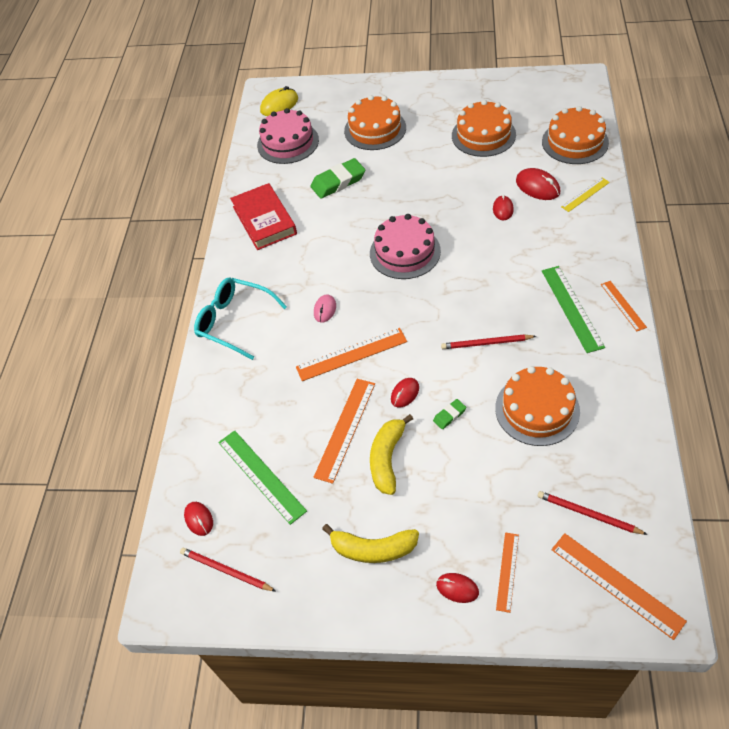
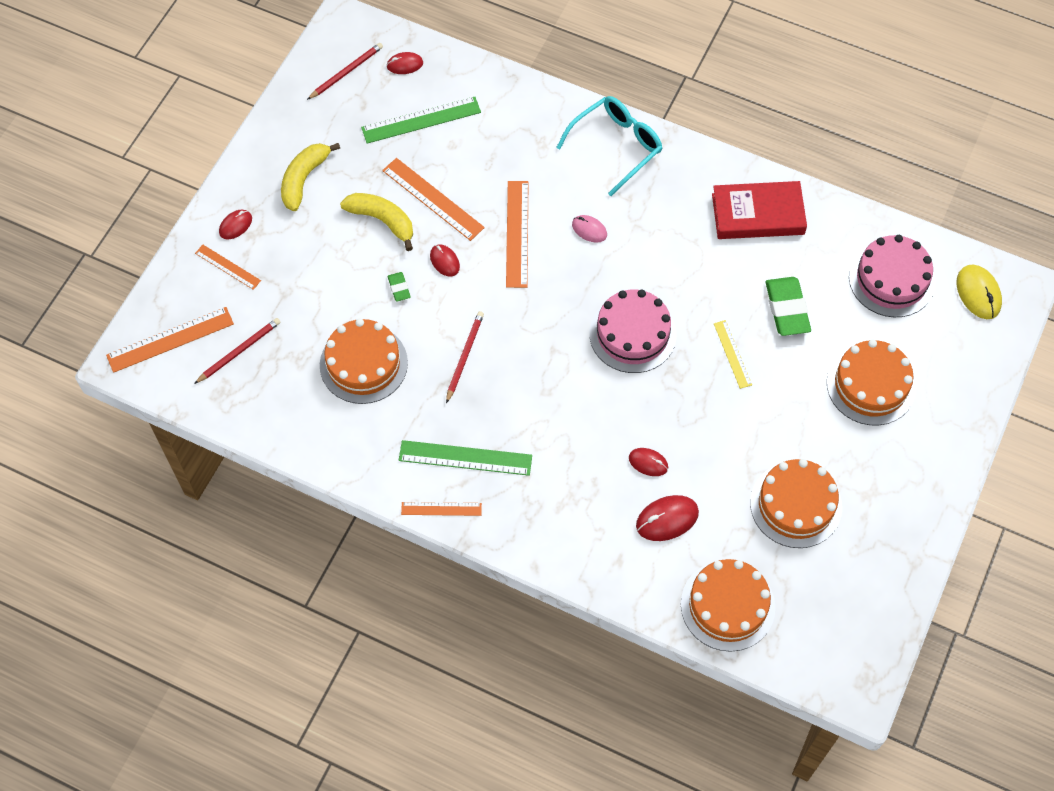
camera: 105 degrees right, 10 degrees up
yellow ruler [561,178,610,212] -> yellow ruler moved to [714,320,752,389]

